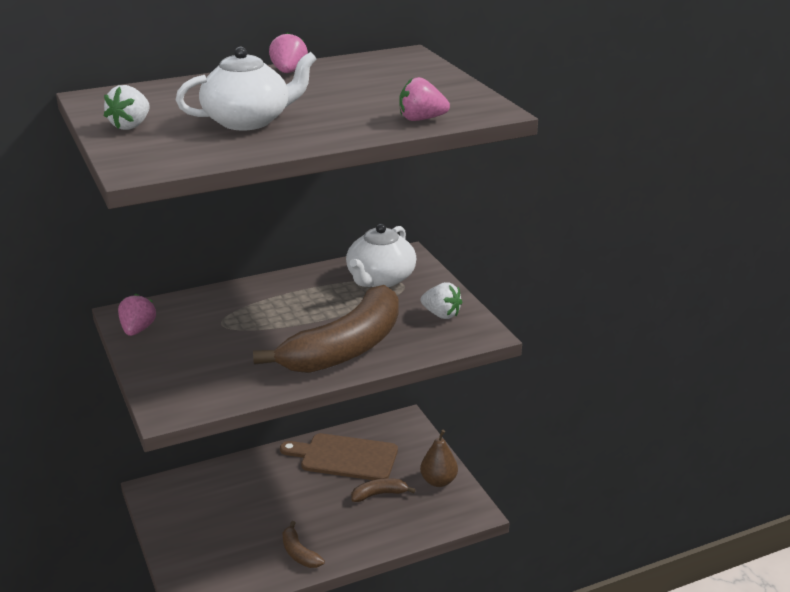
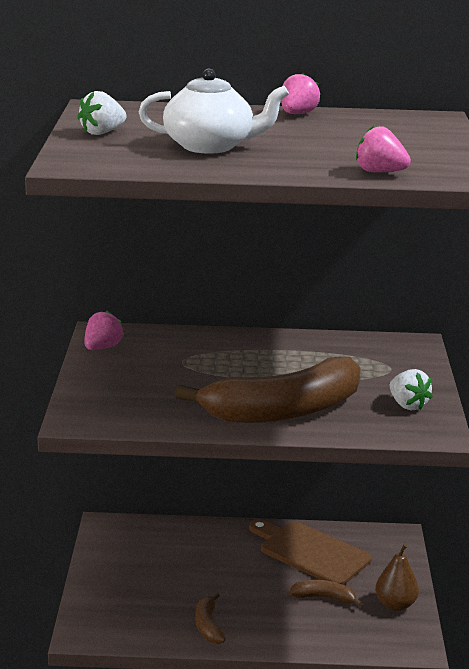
camera: 25 degrees right, 5 degrees down
white teapot [346,224,416,287] -> none

